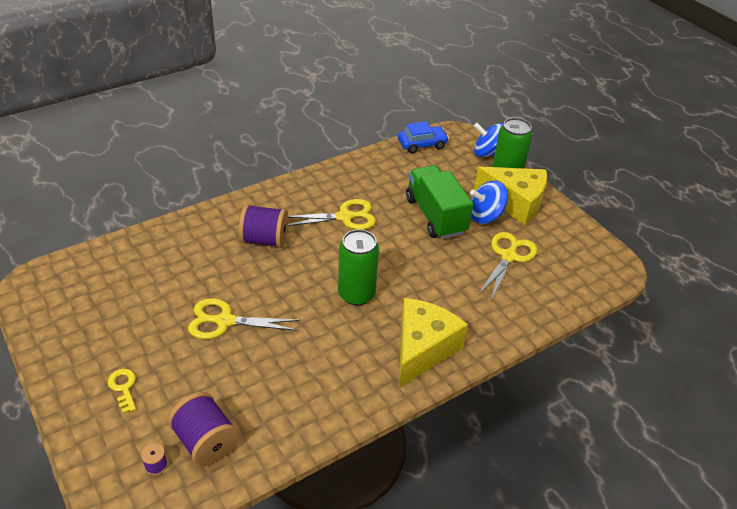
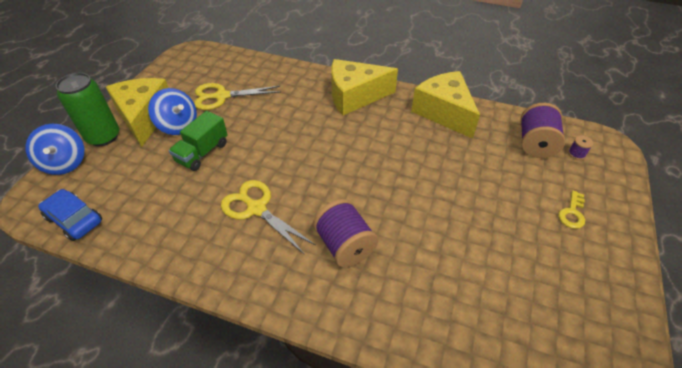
camera: 125 degrees left, 5 degrees up
yellow scissors [188,298,301,339] -> none
green can [338,229,379,305] -> none
green truck [406,165,473,239] -> green truck [169,111,228,171], size x0.66
none -> yellow cheese [411,71,480,139]

